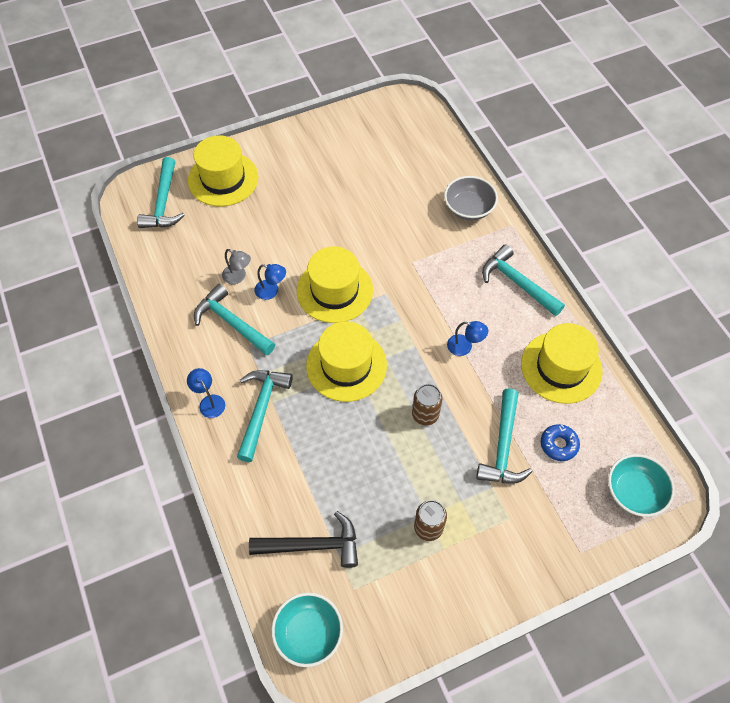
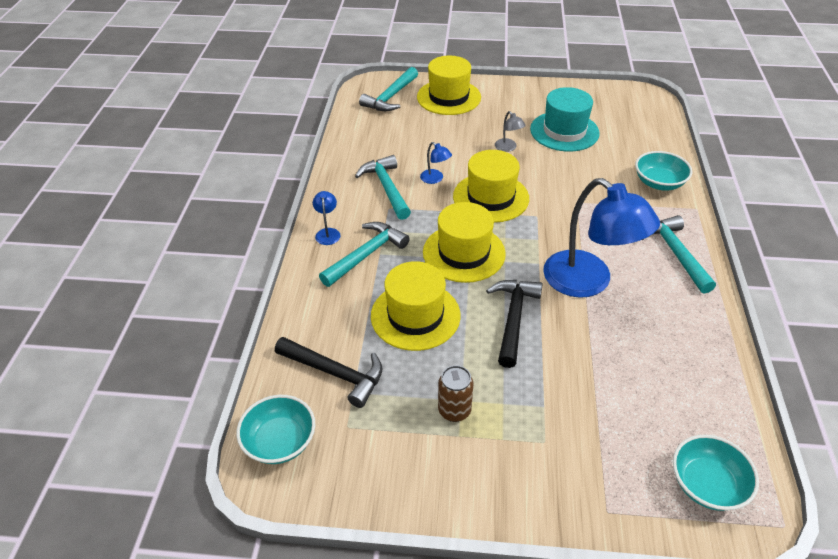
camera: 30 degrees right, 15 degrees down
grey lamp [222,249,251,284] -> grey lamp moved to [495,111,526,152]
brown can [412,384,442,426] -> black hammer [486,280,543,368]
grey bowl [444,176,498,220] -> turquoise bowl [635,151,692,190]
blue lamp [447,321,488,356] -> blue lamp [543,178,660,298], size x2.48
turquoise hammer [476,388,532,484] -> none
yellow hat [521,323,603,404] -> yellow hat moved to [371,261,461,351]
blue donut [541,424,580,461] -> none
none -> turquoise hat [530,87,600,152]

